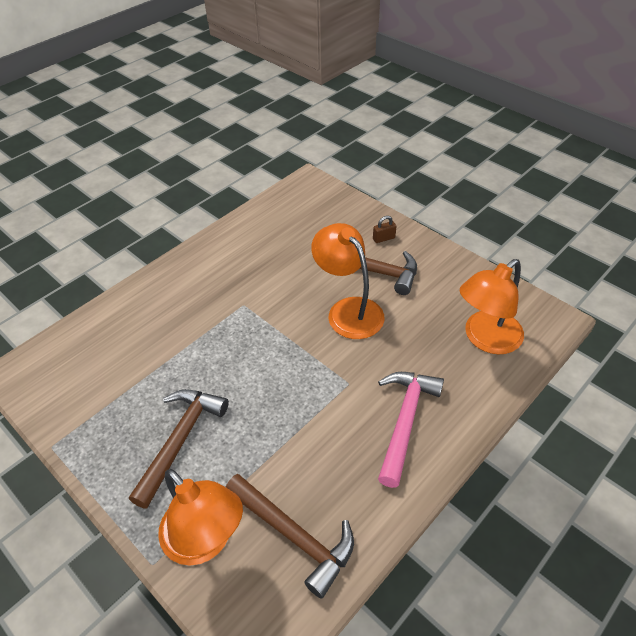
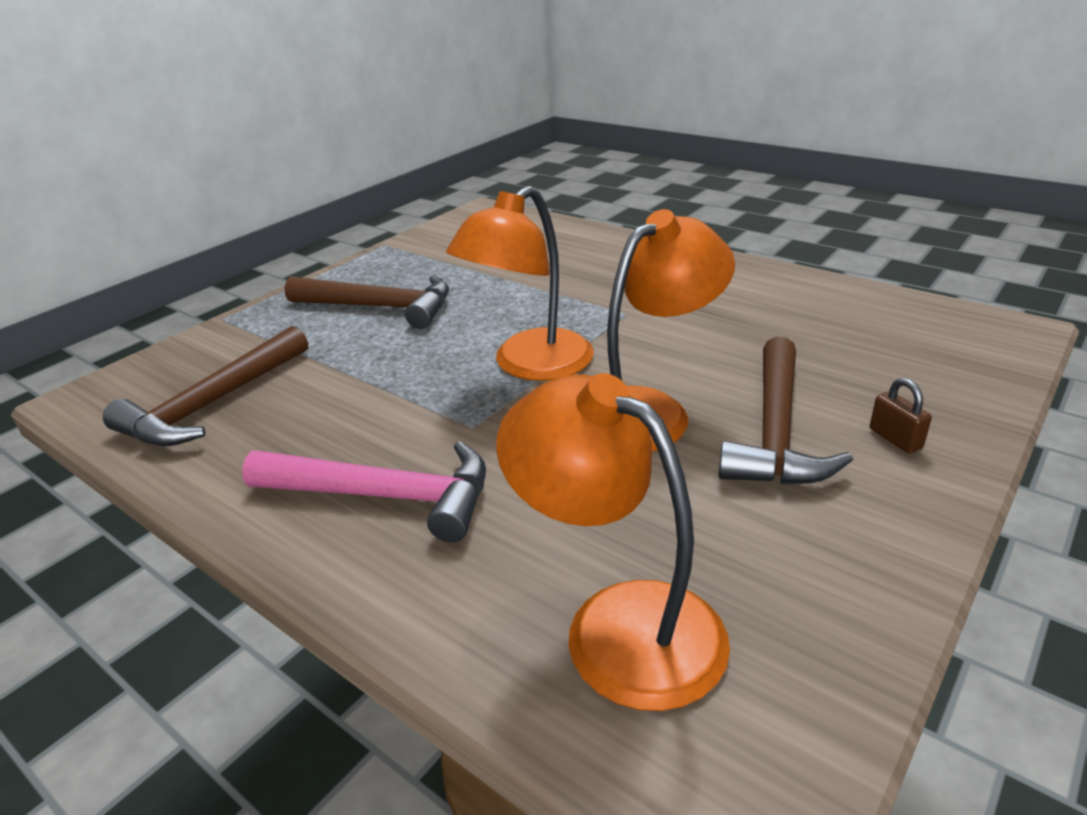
camera: 85 degrees right, 15 degrees down
orange lamp [158,469,243,566] -> orange lamp moved to [446,186,594,381]

